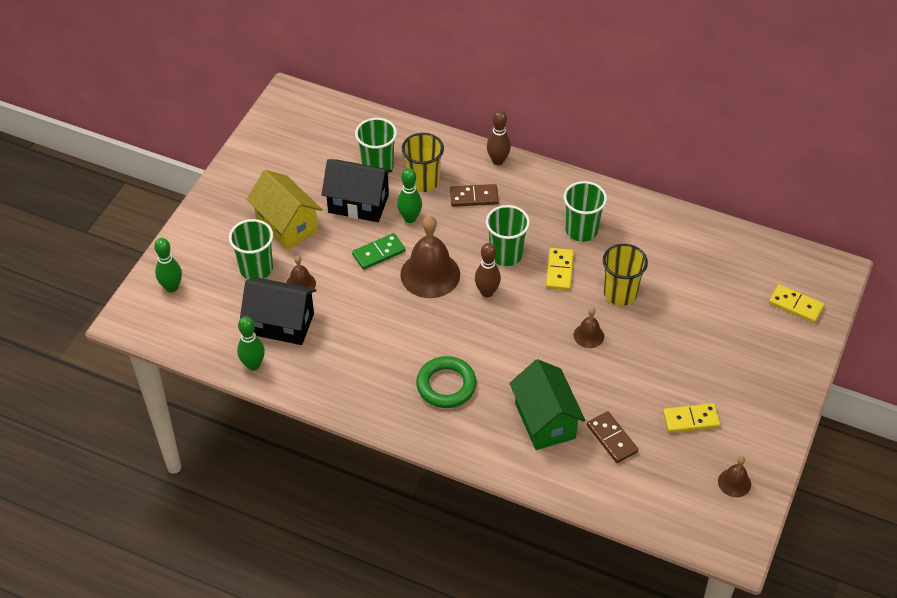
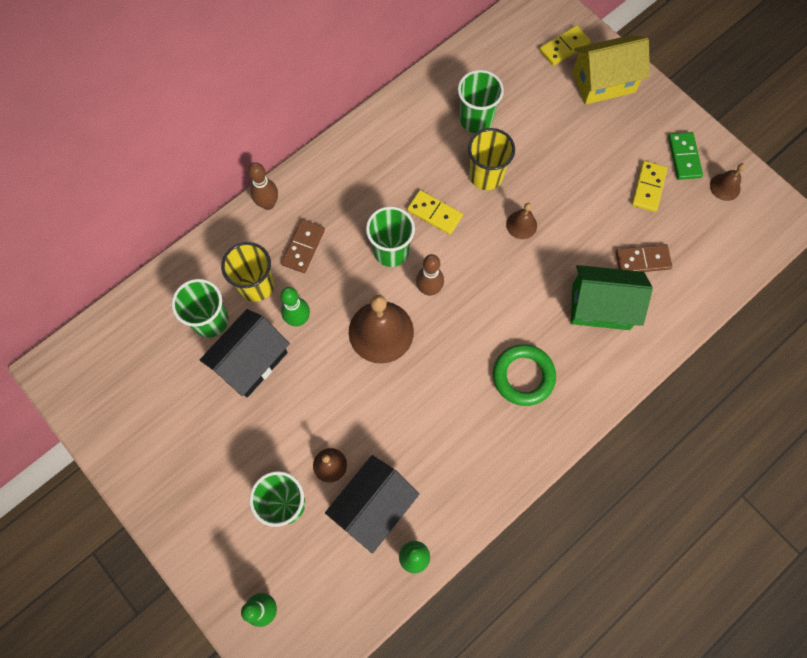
camera: 65 degrees left, 20 degrees up
yellow house [246,170,322,250] -> yellow house moved to [572,35,650,105]
green domino [352,233,405,270] -> green domino moved to [668,132,703,180]
green cup [563,181,607,242] -> green cup moved to [458,70,504,133]

